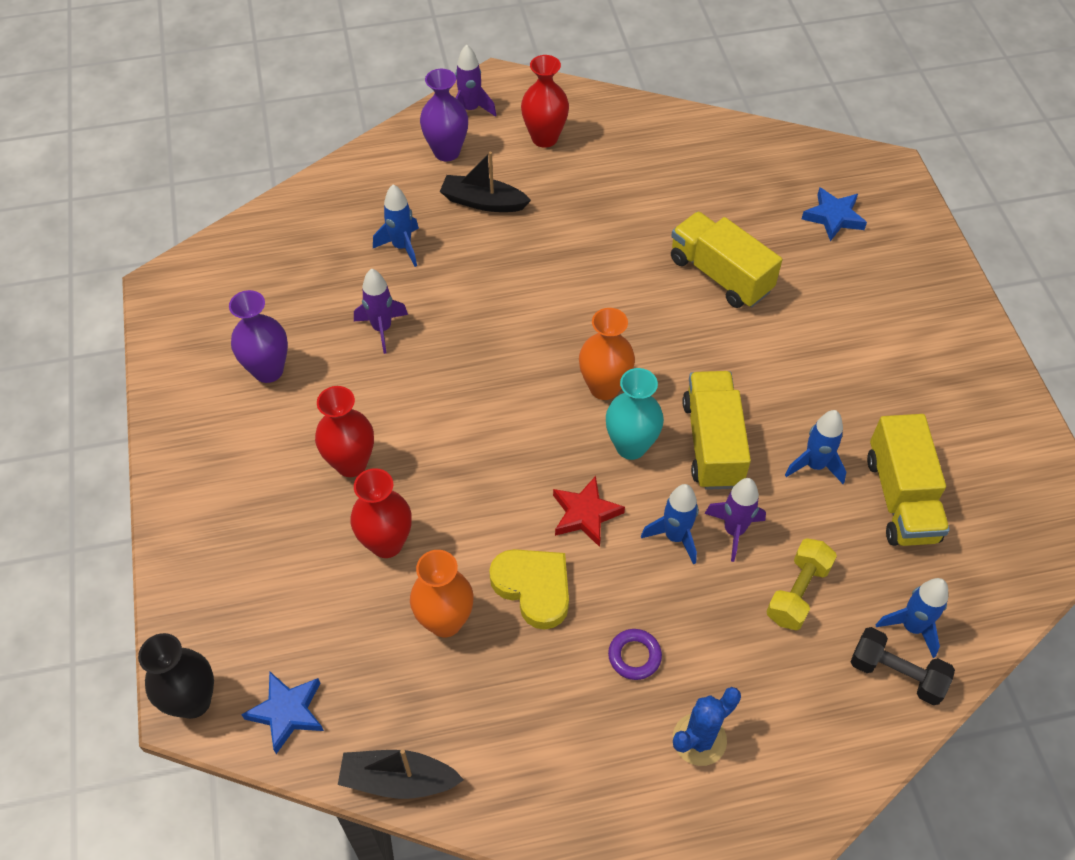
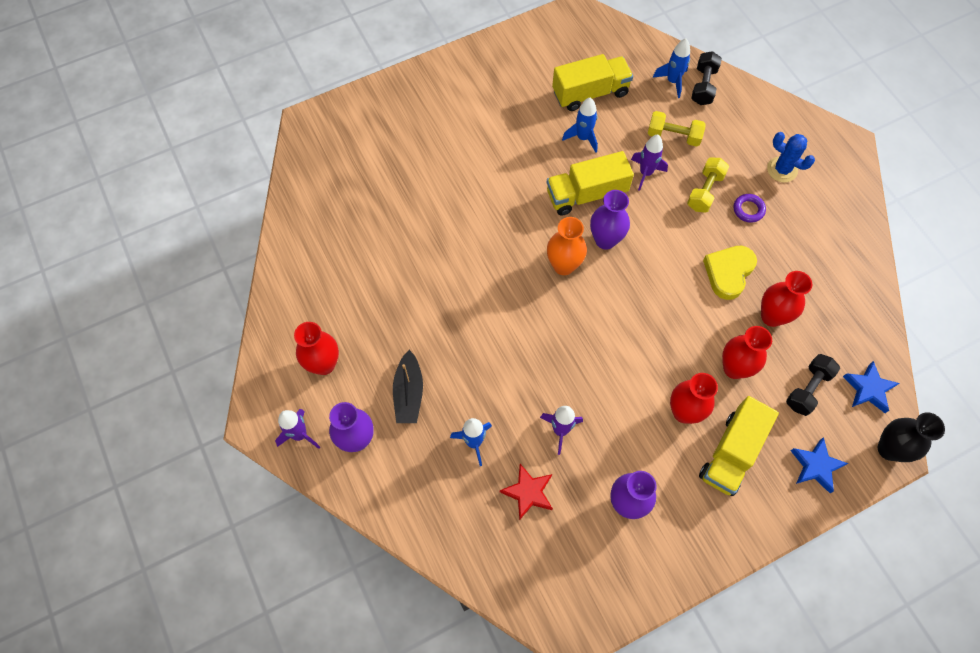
camera: 105 degrees left, 10 degrees up
black boat [338,749,464,799] -> none
orange vase [410,550,473,637] -> red vase [761,271,812,327]
red star [553,476,625,547] -> red star moved to [500,464,553,520]
turquoise vase [606,368,664,460] -> purple vase [590,190,630,250]
blue rocket [641,484,698,565] -> none
yellow truck [671,211,782,308] -> yellow truck moved to [699,396,779,496]
blue star [802,187,867,241] -> blue star moved to [791,437,848,493]
none -> yellow dumbbell [687,157,729,213]
none -> black dumbbell [786,354,840,416]

